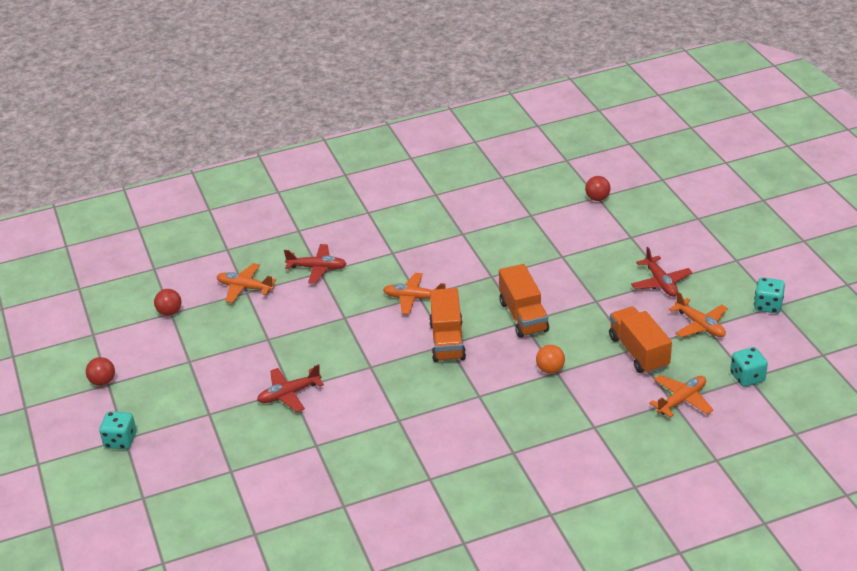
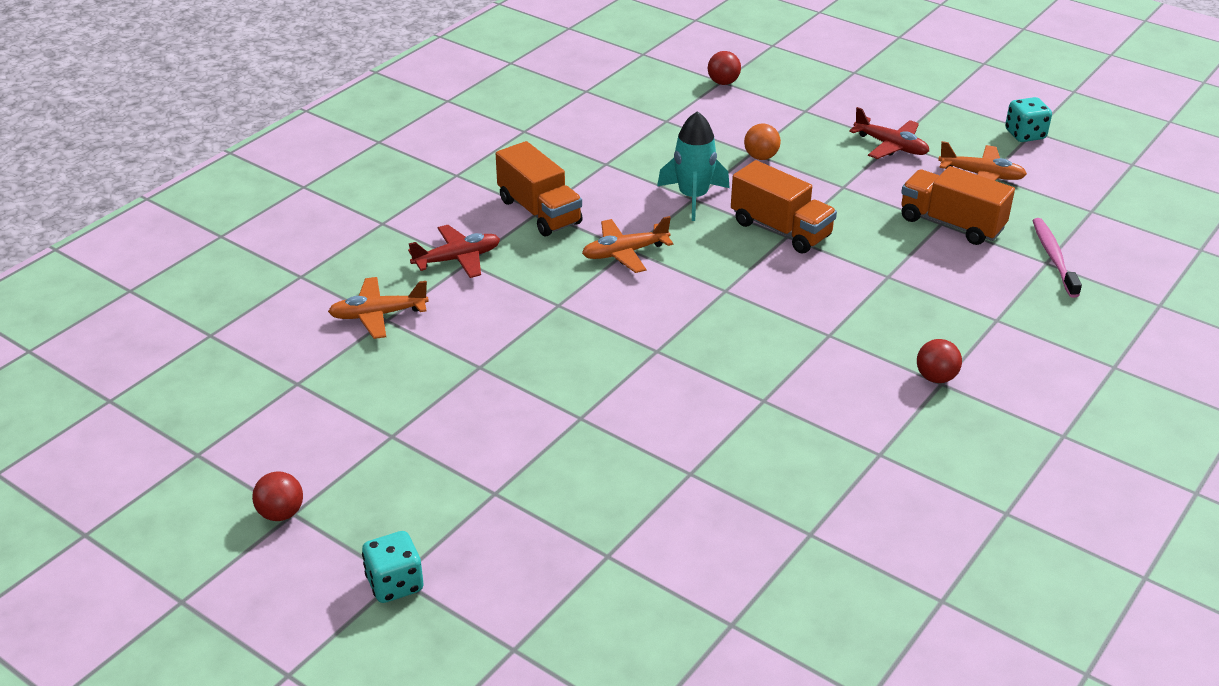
camera: 35 degrees left, 0 degrees up
red ball [154,289,181,316] -> red ball moved to [917,339,962,383]
red plane [257,364,324,412] -> none
orange truck [429,288,466,362] -> orange truck moved to [496,141,583,236]
orange ball [536,345,565,374] -> orange ball moved to [744,123,781,160]
orange plane [649,375,713,418] -> pink toothbrush [1032,218,1082,298]
turquoise dice [730,347,768,387] -> none
none -> turquoise rocket [657,111,730,221]

